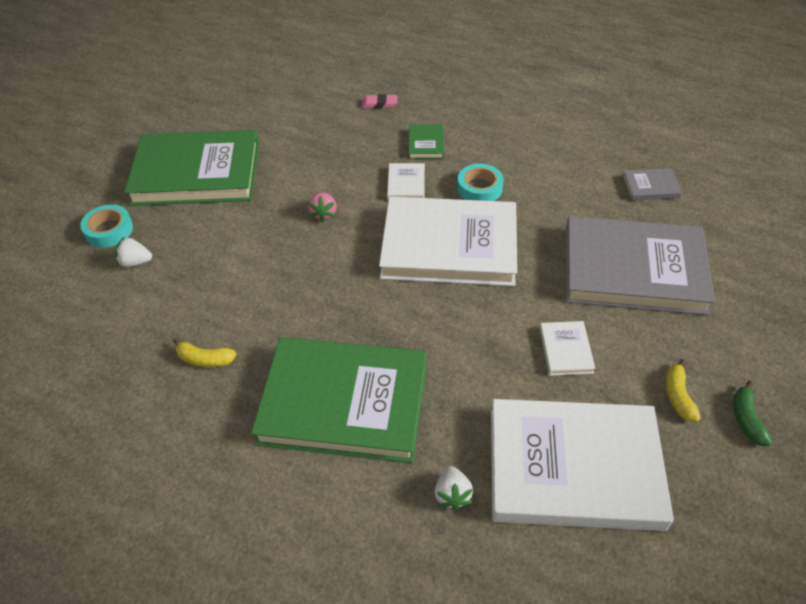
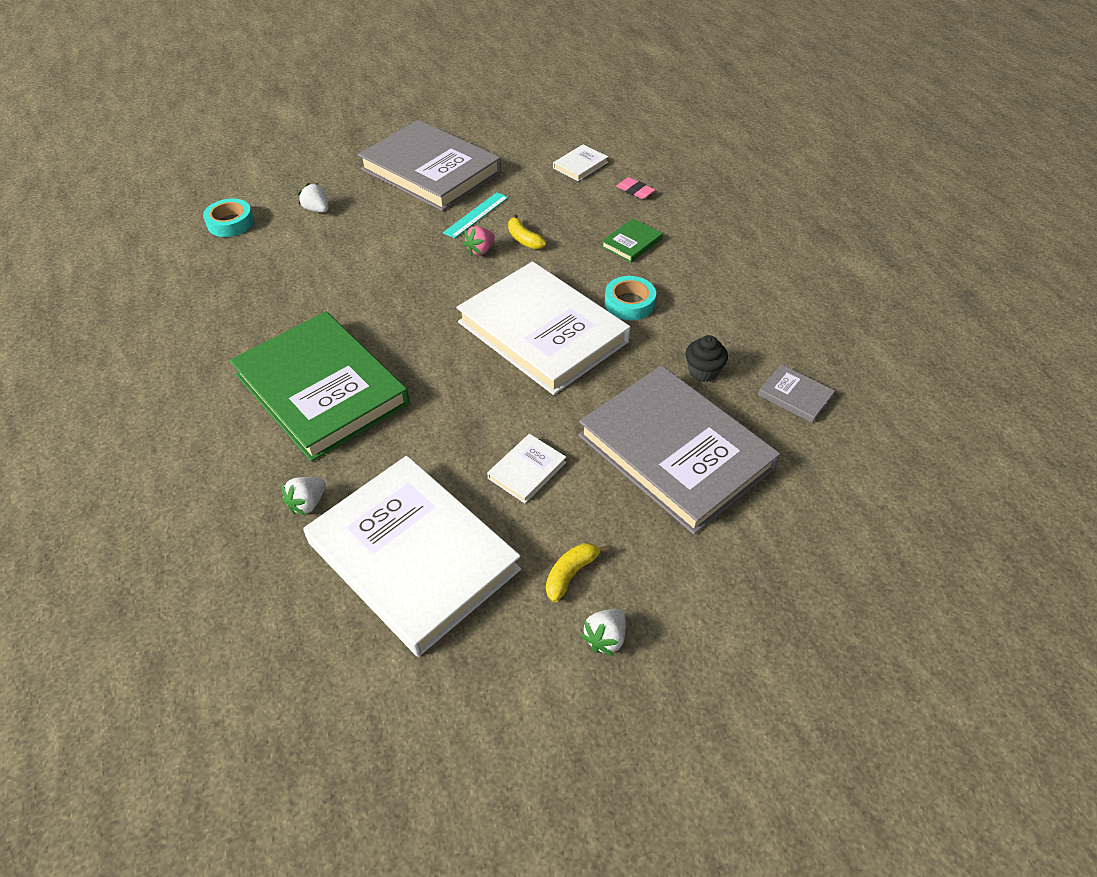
camera: 40 degrees right, 0 degrees up
turquoise tape [80,205,133,248] -> turquoise tape moved to [203,199,254,237]
green book [124,130,259,206] -> grey book [358,120,501,211]
yellow banana [173,338,237,367] -> yellow banana moved to [508,214,546,249]
white book [387,163,425,200] -> white book moved to [553,145,608,181]
green banana [733,381,772,446] -> white strawberry [581,609,626,656]
none -> turquoise ruler [443,192,508,239]
none -> black cupcake [685,335,728,382]

